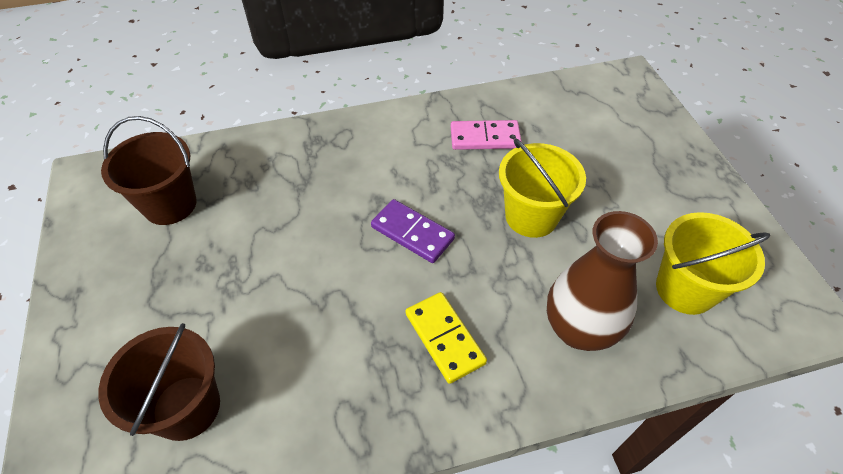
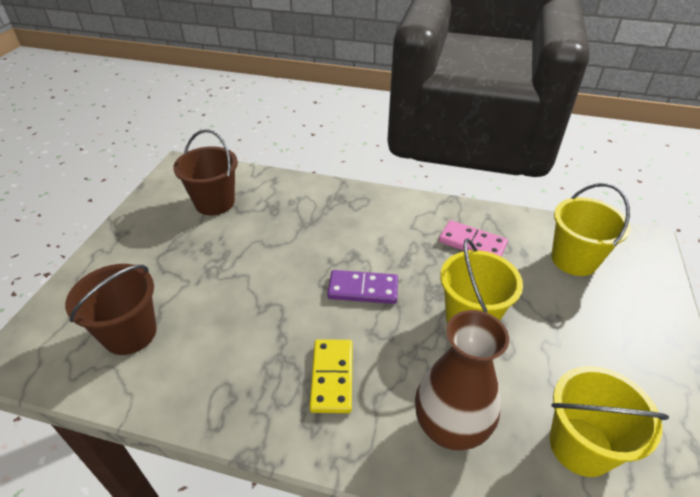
camera: 30 degrees right, 10 degrees down
purple domino [371,199,455,263] -> purple domino turned 60 degrees counterclockwise [327,270,398,304]
none -> yellow bucket [551,183,630,276]

